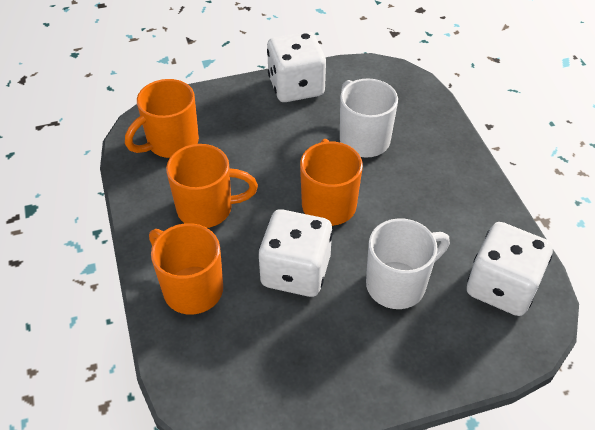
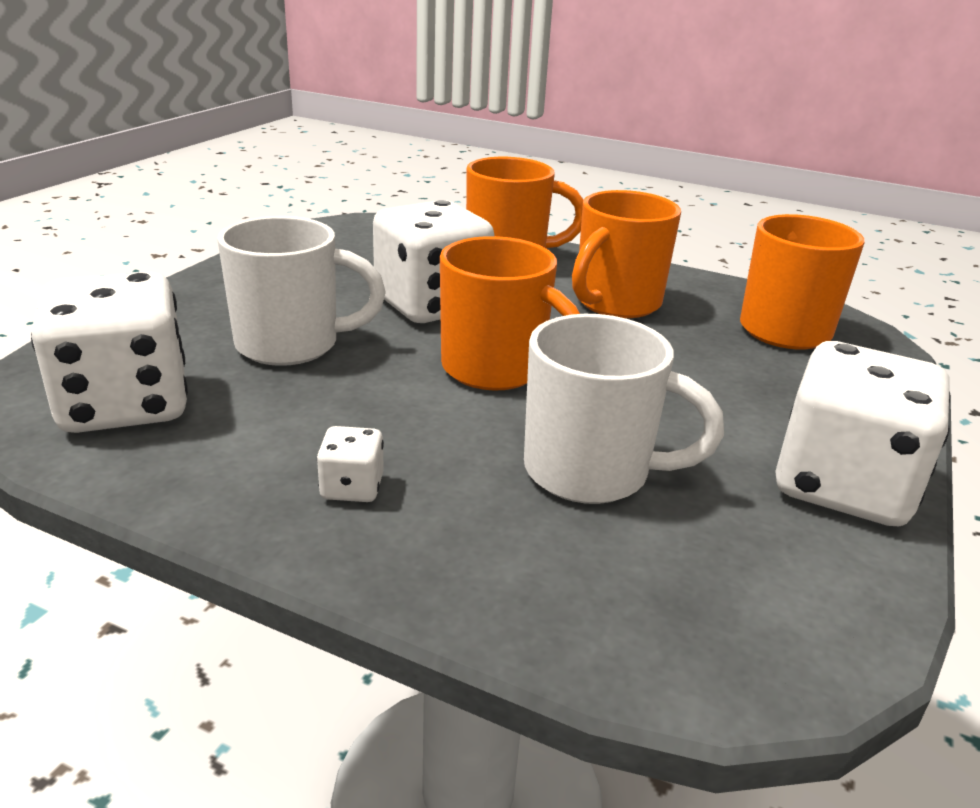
camera: 130 degrees right, 20 degrees down
white mug [366,218,450,309] -> white mug turned 105 degrees counterclockwise [217,216,386,366]
none -> white dice [317,426,384,502]

